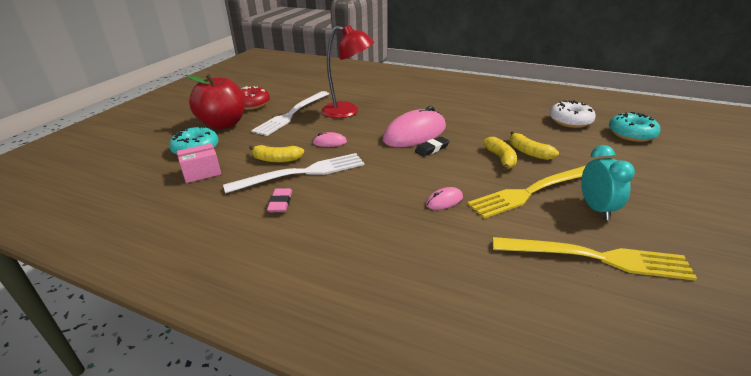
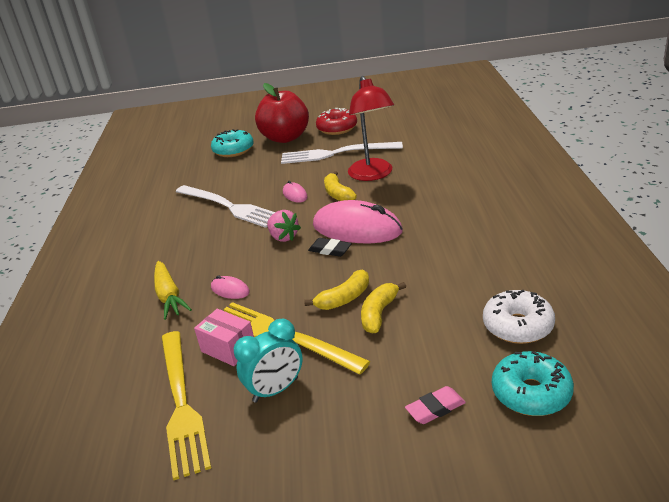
camera: 65 degrees right, 0 degrees up
pink box [177,143,221,183] -> pink box moved to [194,309,254,366]
yellow banana [249,145,304,162] -> yellow banana moved to [324,171,357,201]
pink eraser [267,188,292,212] -> pink eraser moved to [405,386,466,424]
none -> yellow carrot [154,261,192,320]
none -> pink strawberry [267,210,301,242]

